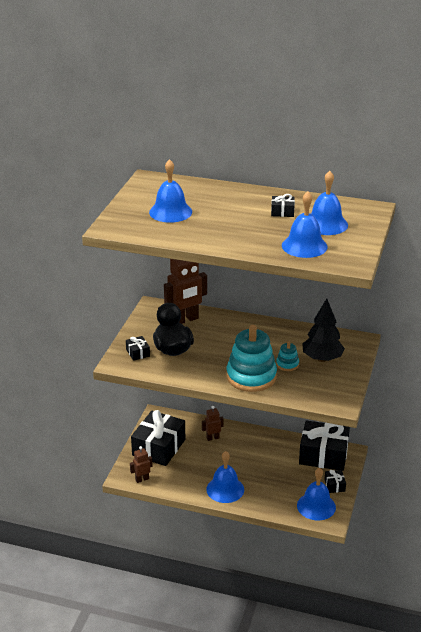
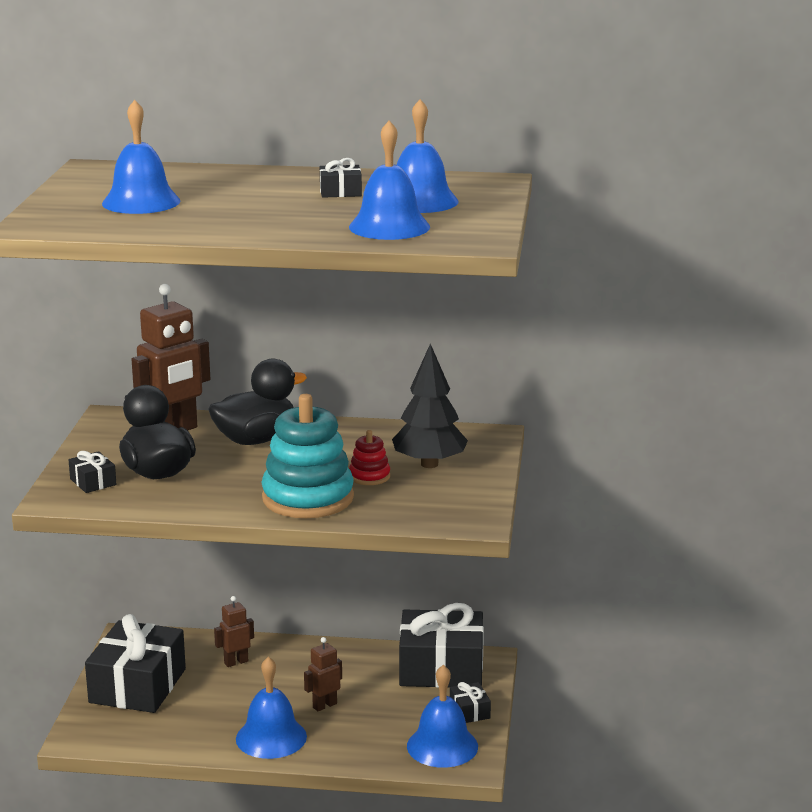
camera: 10 degrees left, 10 degrees down
brown robot [130,446,153,483] -> brown robot moved to [304,637,342,711]
turquoise stacking toy [276,341,299,371] -> red stacking toy [349,430,390,485]
none -> black duck [208,358,307,445]

